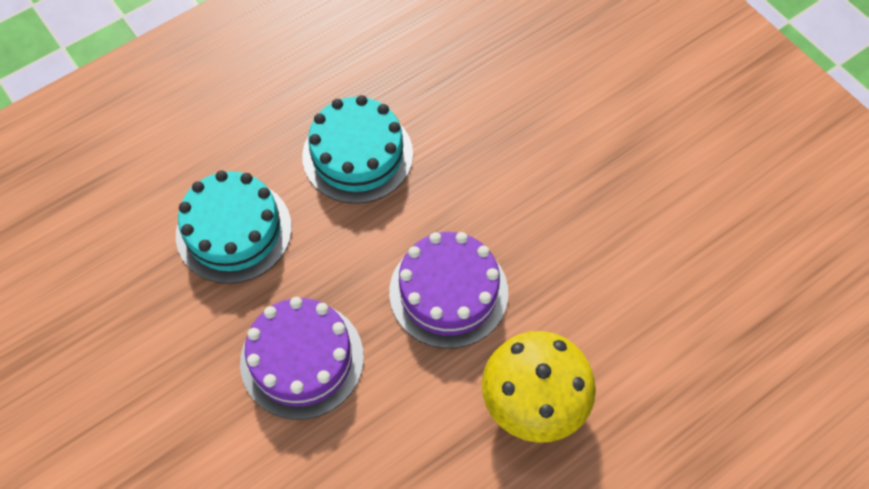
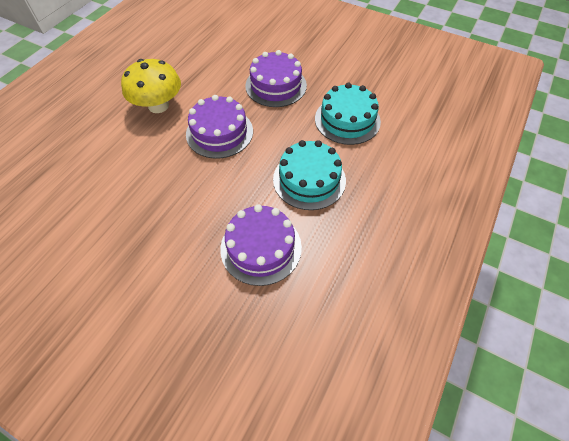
camera: 155 degrees right, 5 degrees down
none -> purple cake [220,204,302,286]

